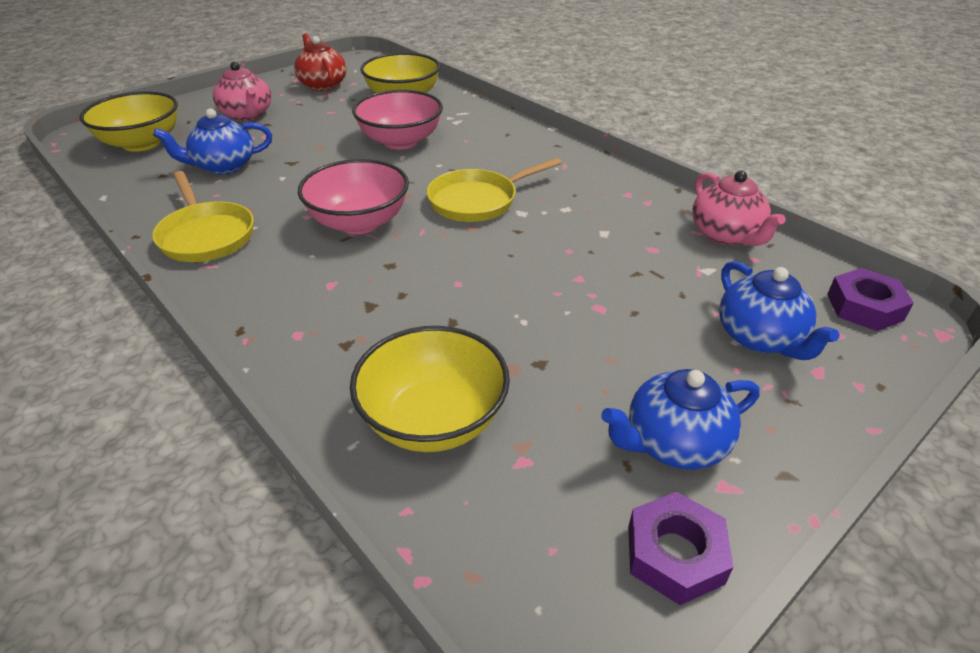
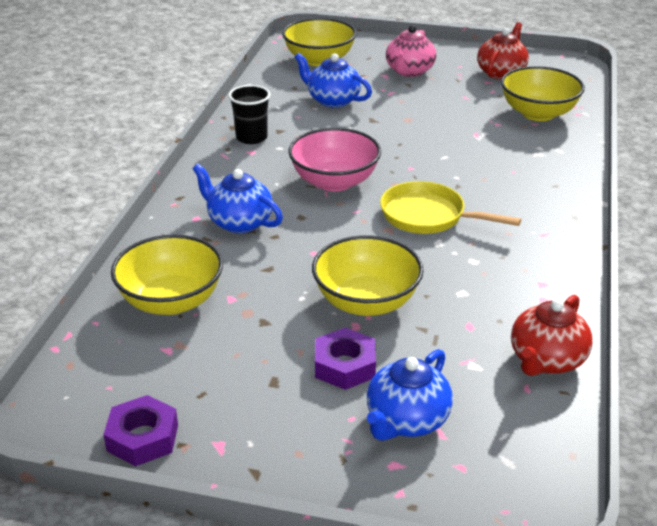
camera: 55 degrees right, 5 degrees down
yellow pan [152,171,254,262] -> black cup [229,85,270,144]
pink bowl [352,90,443,149] -> none
blue teapot [602,369,760,469] -> blue teapot moved to [193,164,283,233]
pink teapot [692,171,786,246] -> red teapot [511,295,593,376]
purple nut [827,268,914,331] -> purple nut moved to [315,328,376,390]
none -> yellow bowl [312,235,424,316]

